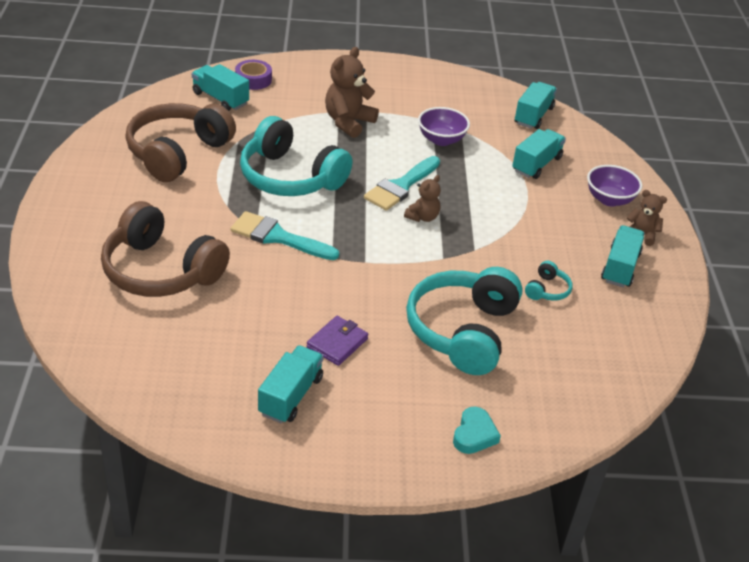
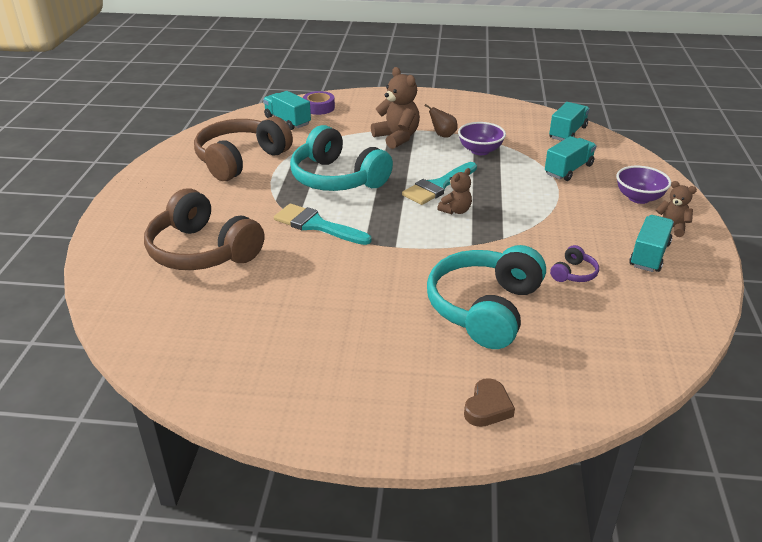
camera: 10 degrees right, 5 degrees down
turquoise truck [258,345,324,423] -> none
purple wallet [307,316,368,366] -> none
brown teddy bear [325,47,379,138] -> brown teddy bear turned 105 degrees clockwise [371,67,420,149]
turquoise heart [453,407,501,454] -> brown heart [464,378,515,427]
turquoise headphones [525,261,573,301] -> purple headphones [550,245,599,282]
none -> brown pear [425,104,457,138]

